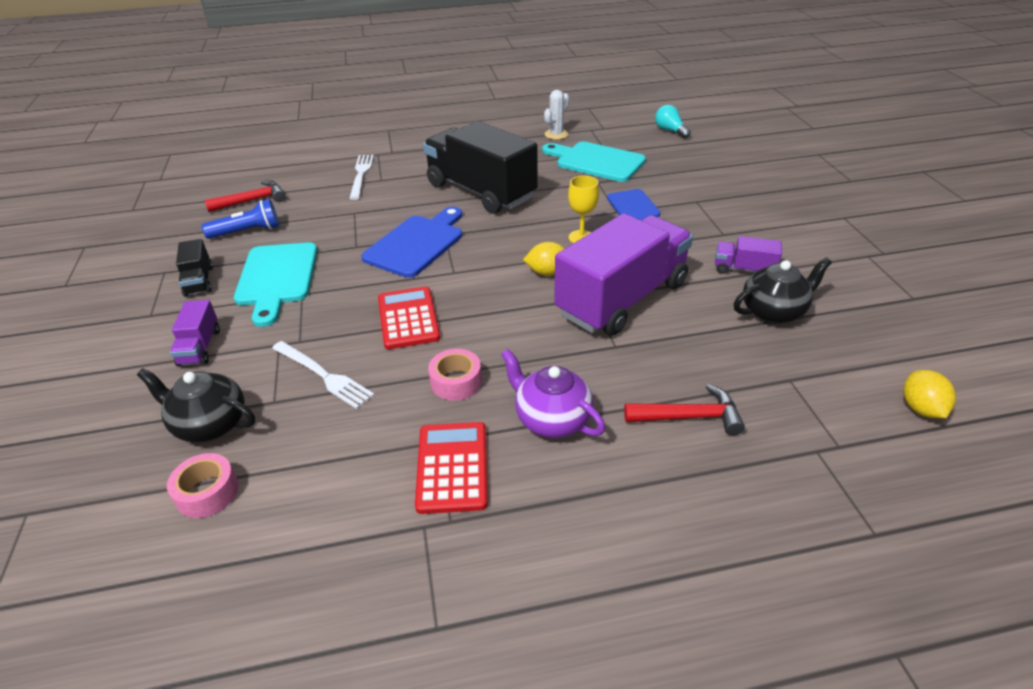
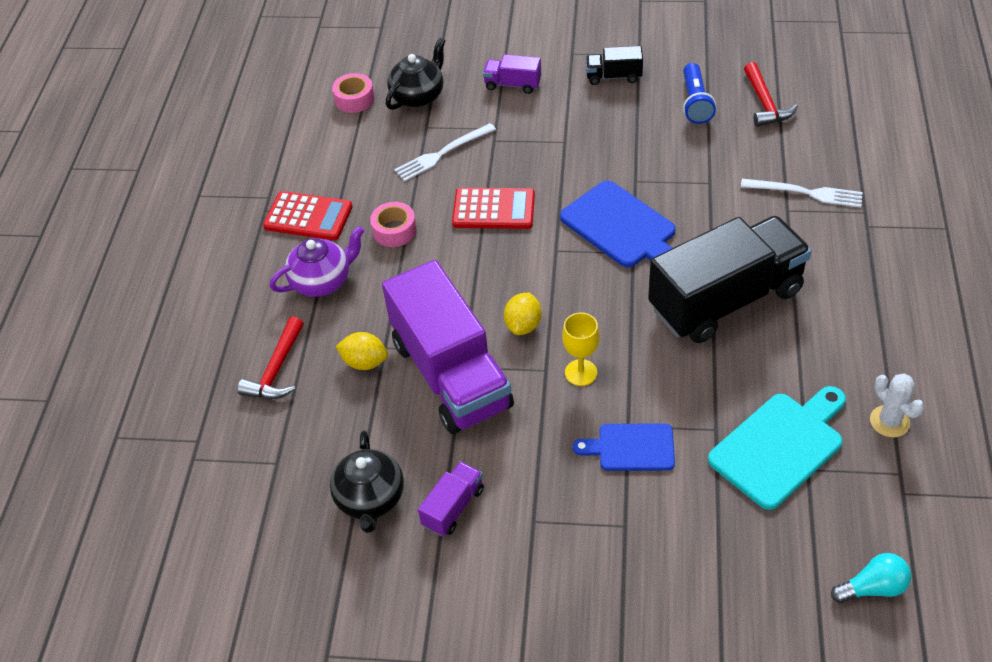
camera: 110 degrees right, 10 degrees up
turquoise cutting board [234,242,317,327] -> none
yellow lemon [903,370,956,418] -> yellow lemon moved to [335,332,388,370]

